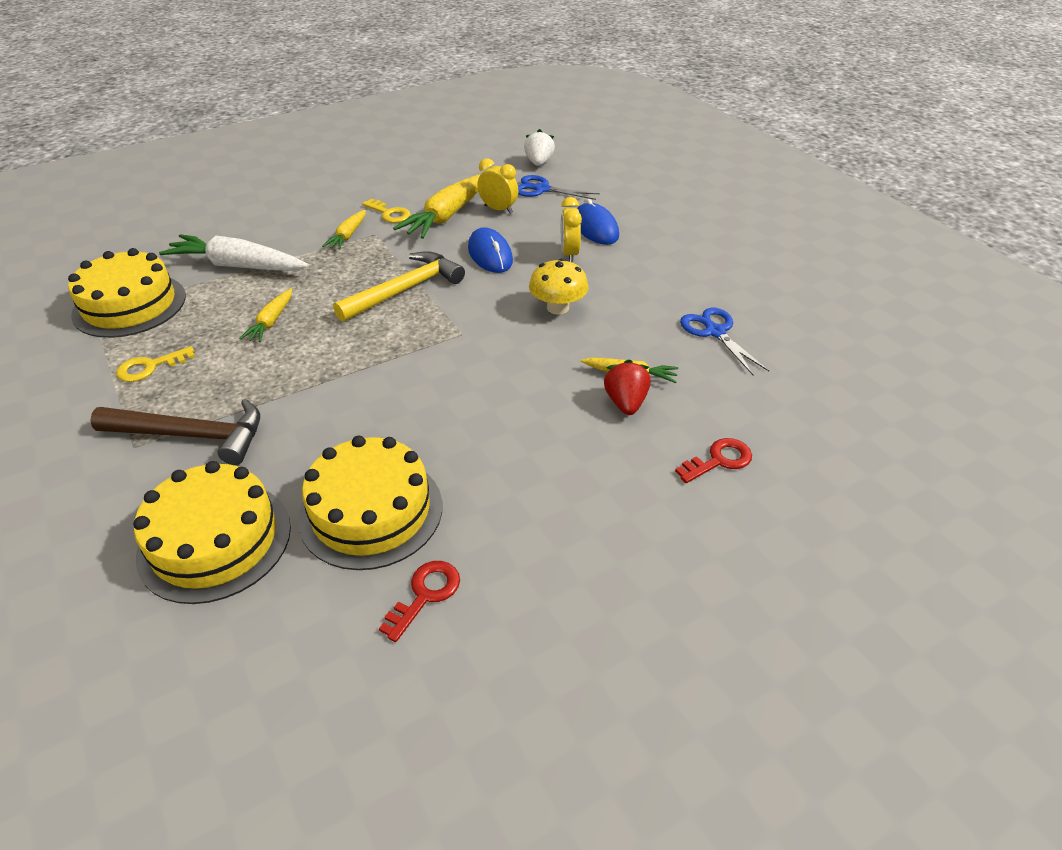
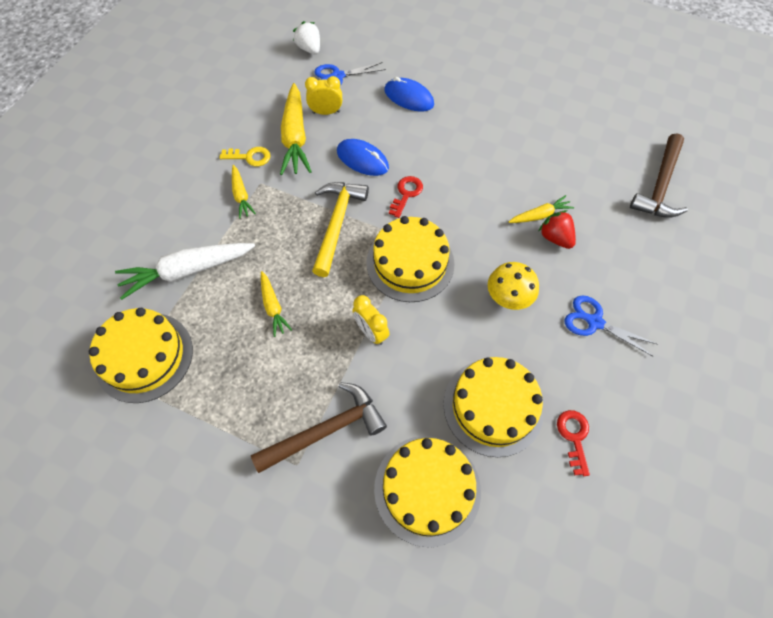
camera: 35 degrees left, 20 degrees up
yellow key [116,346,195,382] -> none
yellow mushroom [529,258,588,315] -> yellow mushroom moved to [488,262,539,310]
yellow clock [561,197,582,262] -> yellow clock moved to [352,295,389,345]
red key [675,438,752,483] -> red key moved to [389,176,423,218]
blue scissors [680,308,769,375] -> blue scissors moved to [565,295,657,357]
none -> yellow cake [366,216,455,302]
none -> brown hammer [630,133,688,218]

